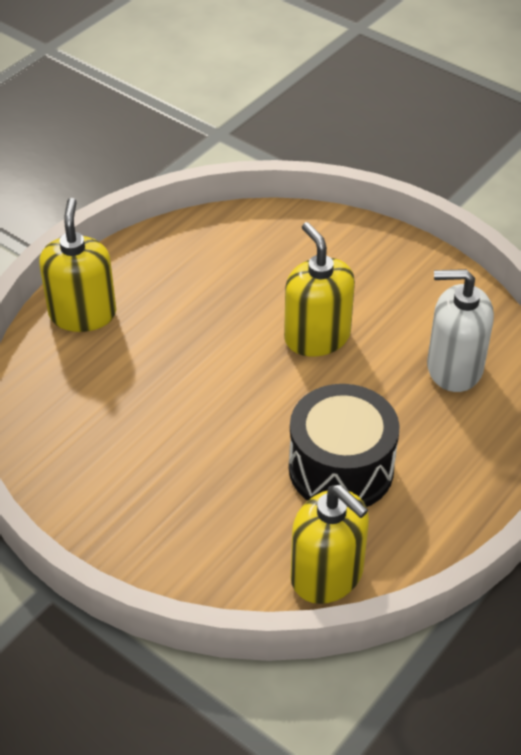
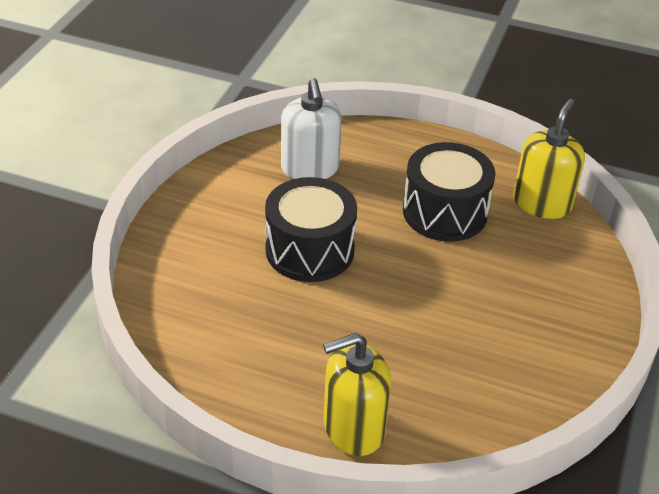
camera: 110 degrees left, 5 degrees down
yellow soap dispenser [284,222,355,356] -> black drum [265,177,357,282]

